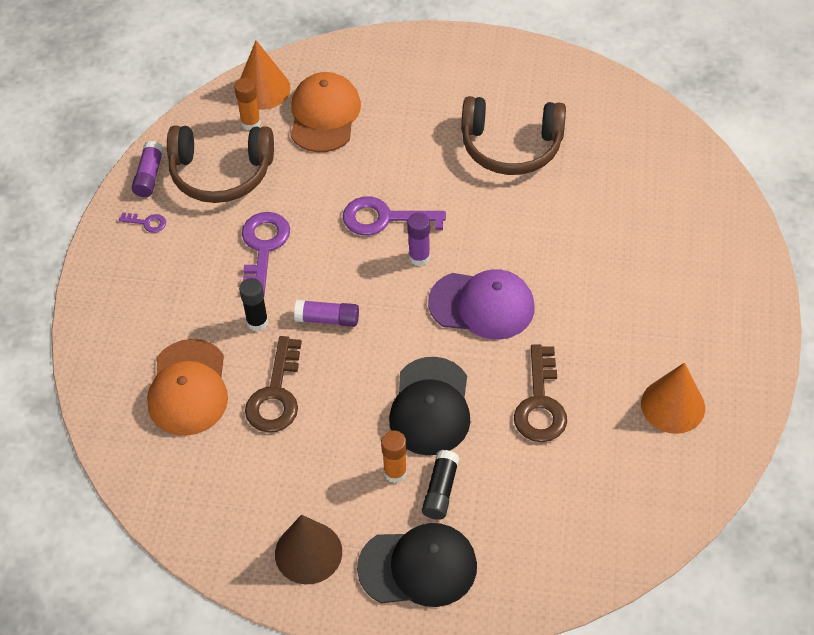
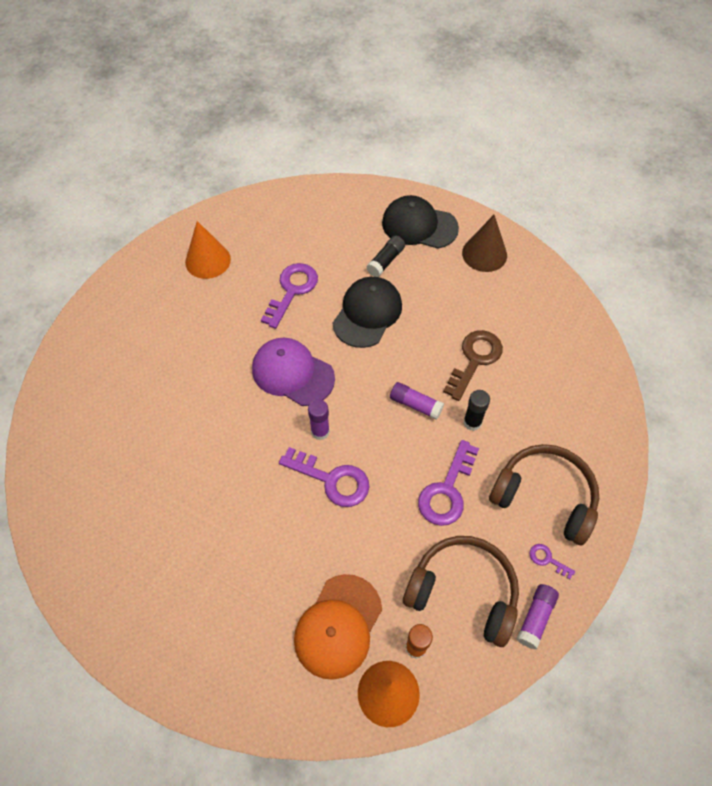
camera: 160 degrees left, 5 degrees up
orange cap [147,339,228,436] -> none
orange glue stick [381,430,407,483] -> none
brown headphones [461,96,566,175] -> brown headphones moved to [489,444,599,546]
brown key [514,344,567,442] -> purple key [261,263,318,329]

